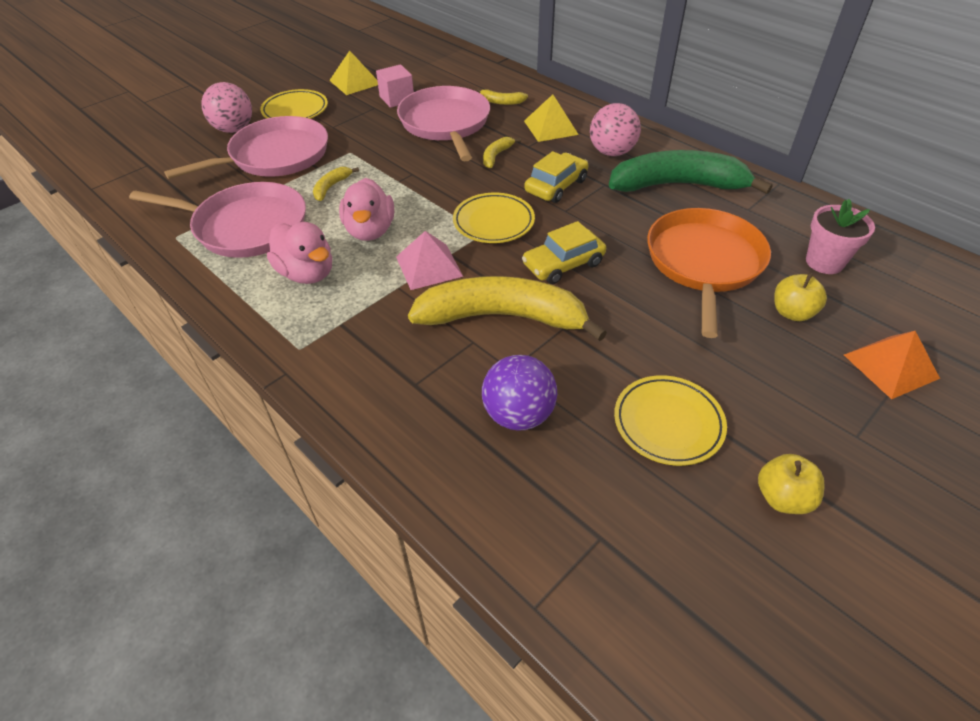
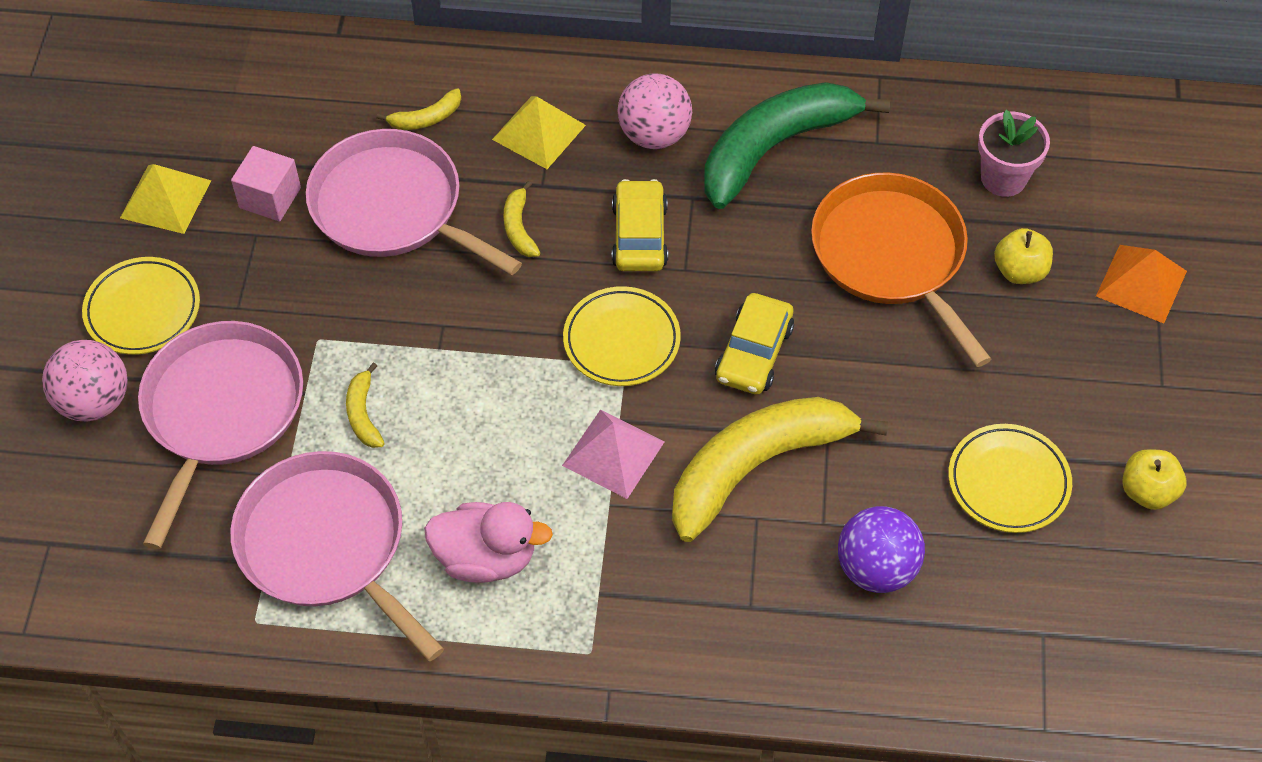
camera: 40 degrees left, 10 degrees up
pink pan [129,182,306,258] -> pink pan turned 105 degrees counterclockwise [230,451,444,661]
pink duck [339,178,394,241] -> none

